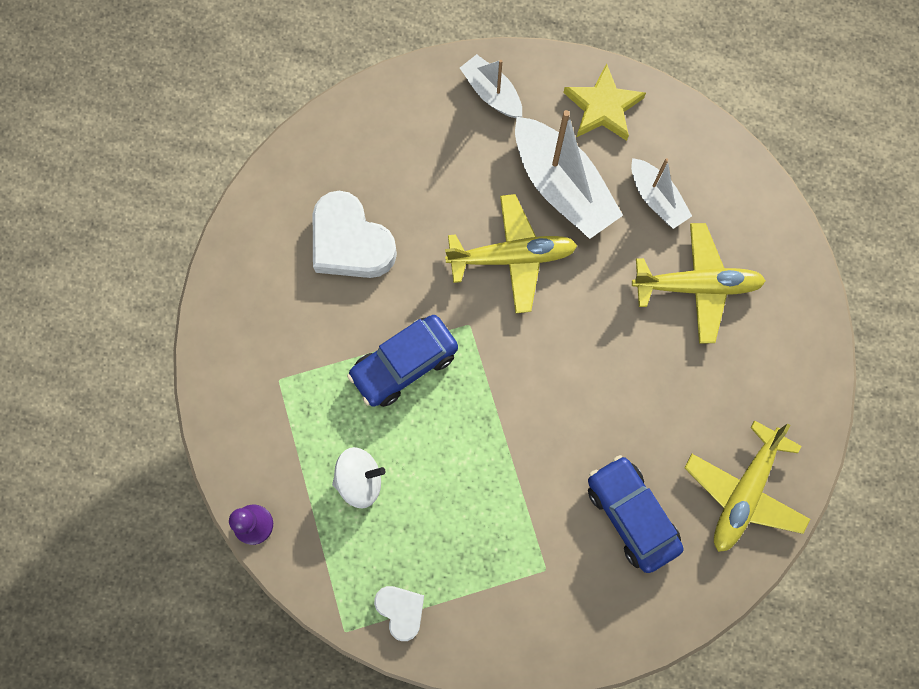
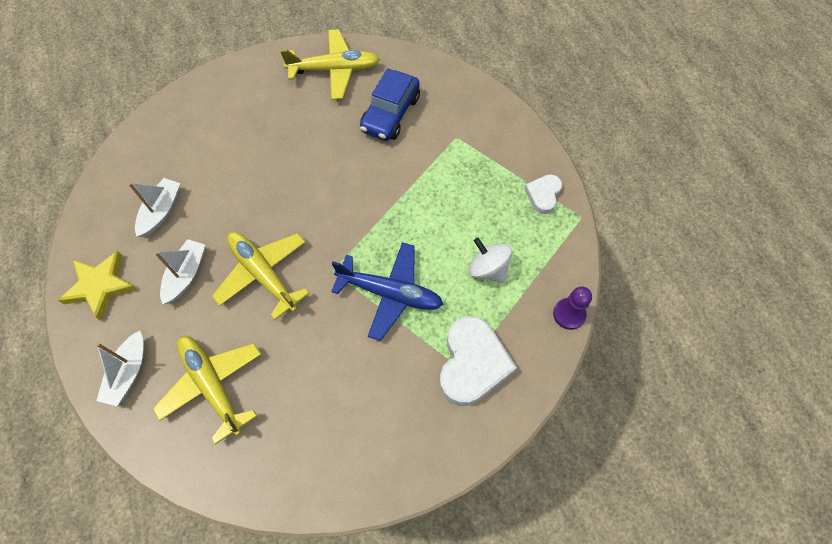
camera: 125 degrees left, 10 degrees down
white heart [313,191,397,278] -> white heart moved to [440,316,517,406]
blue car [347,315,458,407] -> blue plane [331,242,443,341]
white boat [515,110,623,239] -> white boat [155,239,205,304], size x0.57
yellow plane [632,223,766,344] -> yellow plane moved to [153,336,261,444]

